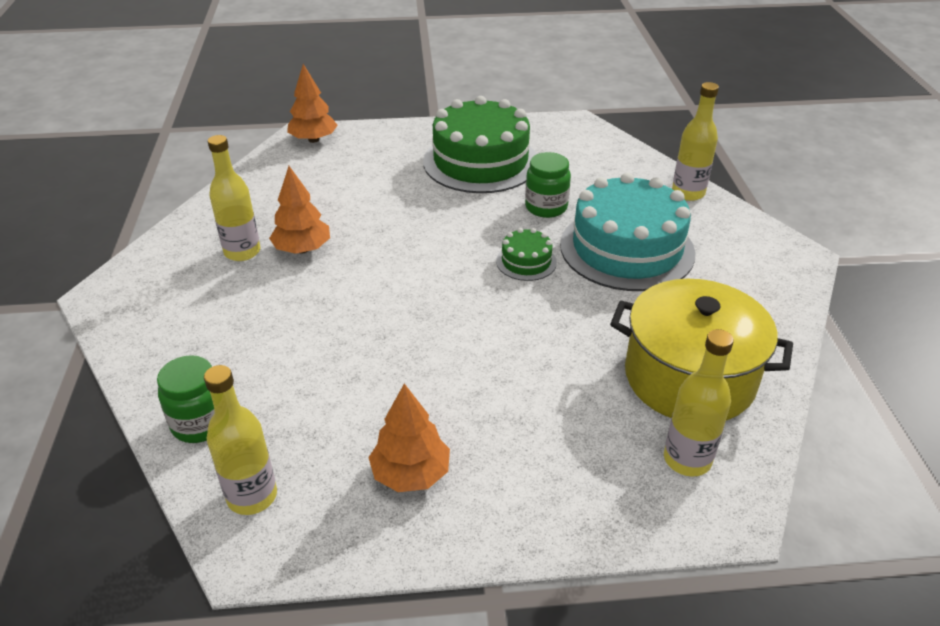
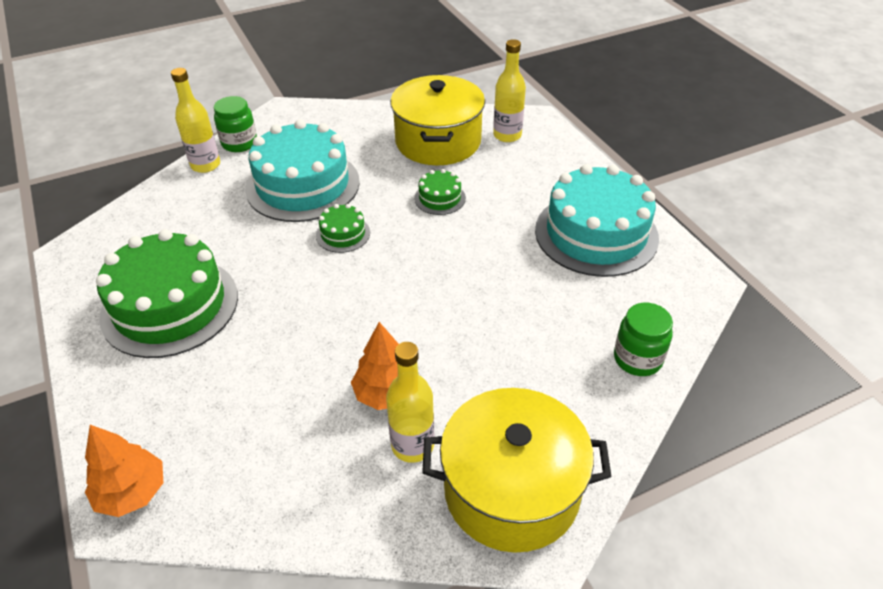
camera: 110 degrees left, 5 degrees up
yellow bottle [204,365,277,515] -> none
orange tree [368,384,450,492] -> turquoise cake [535,164,659,277]
green jar [525,152,571,218] -> green jar moved to [214,96,257,152]
none -> green cake [414,169,466,215]
none -> yellow pot [422,388,612,553]

